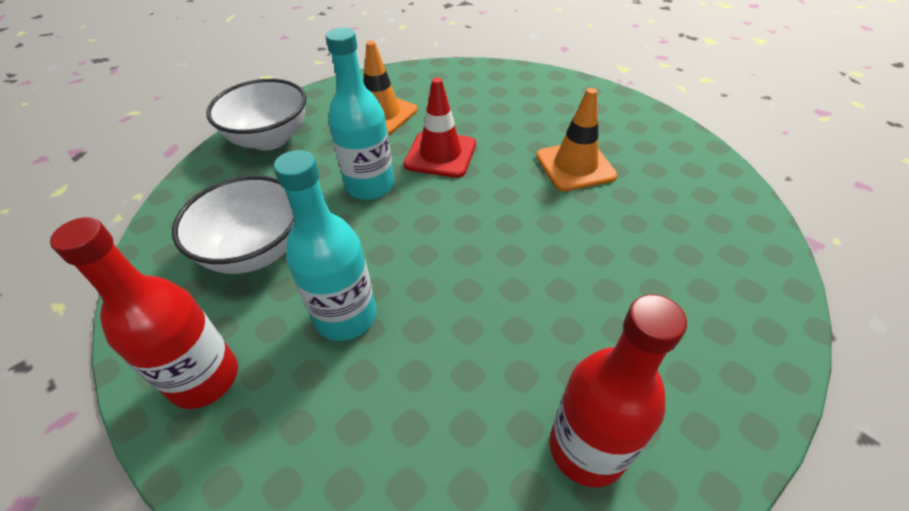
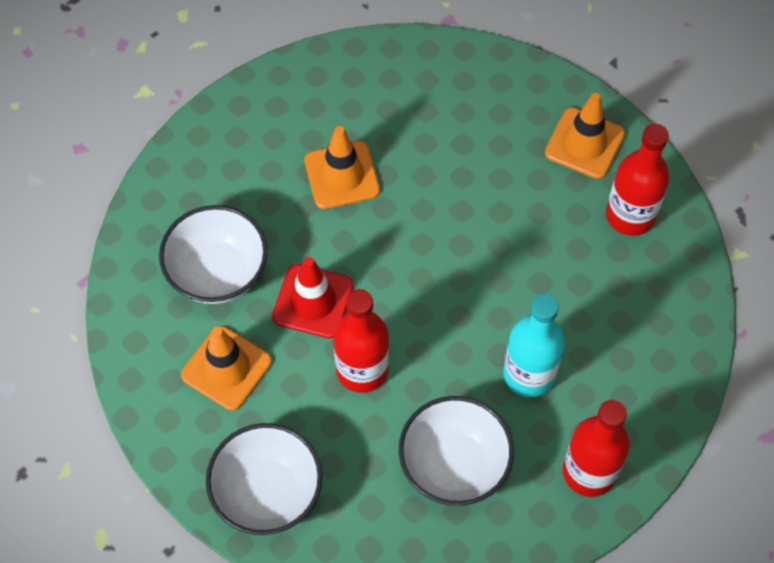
camera: 90 degrees left, 15 degrees up
turquoise bottle [326,28,394,200] -> red bottle [333,289,389,393]
none -> white bowl [159,205,268,304]
none -> orange traffic cone [545,93,625,179]

